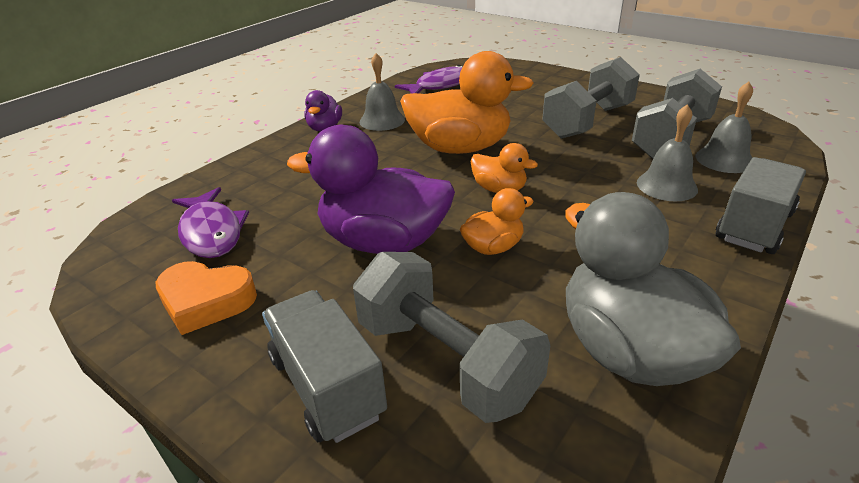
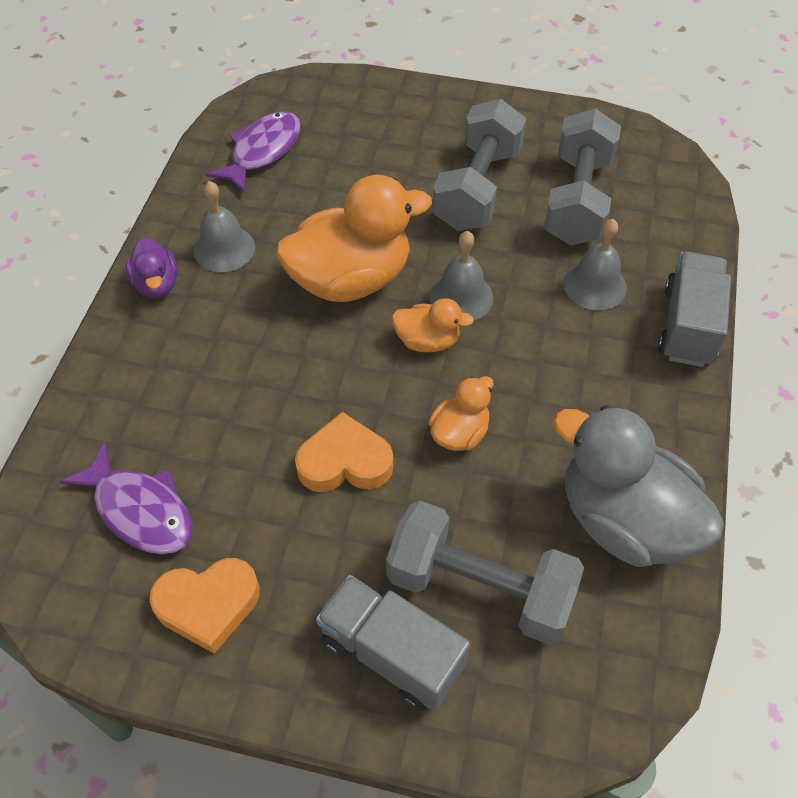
camera: 25 degrees left, 20 degrees up
purple duck [287,125,455,254] -> orange heart [295,412,393,492]
grey bell [696,82,753,173] -> grey bell moved to [430,231,493,321]

